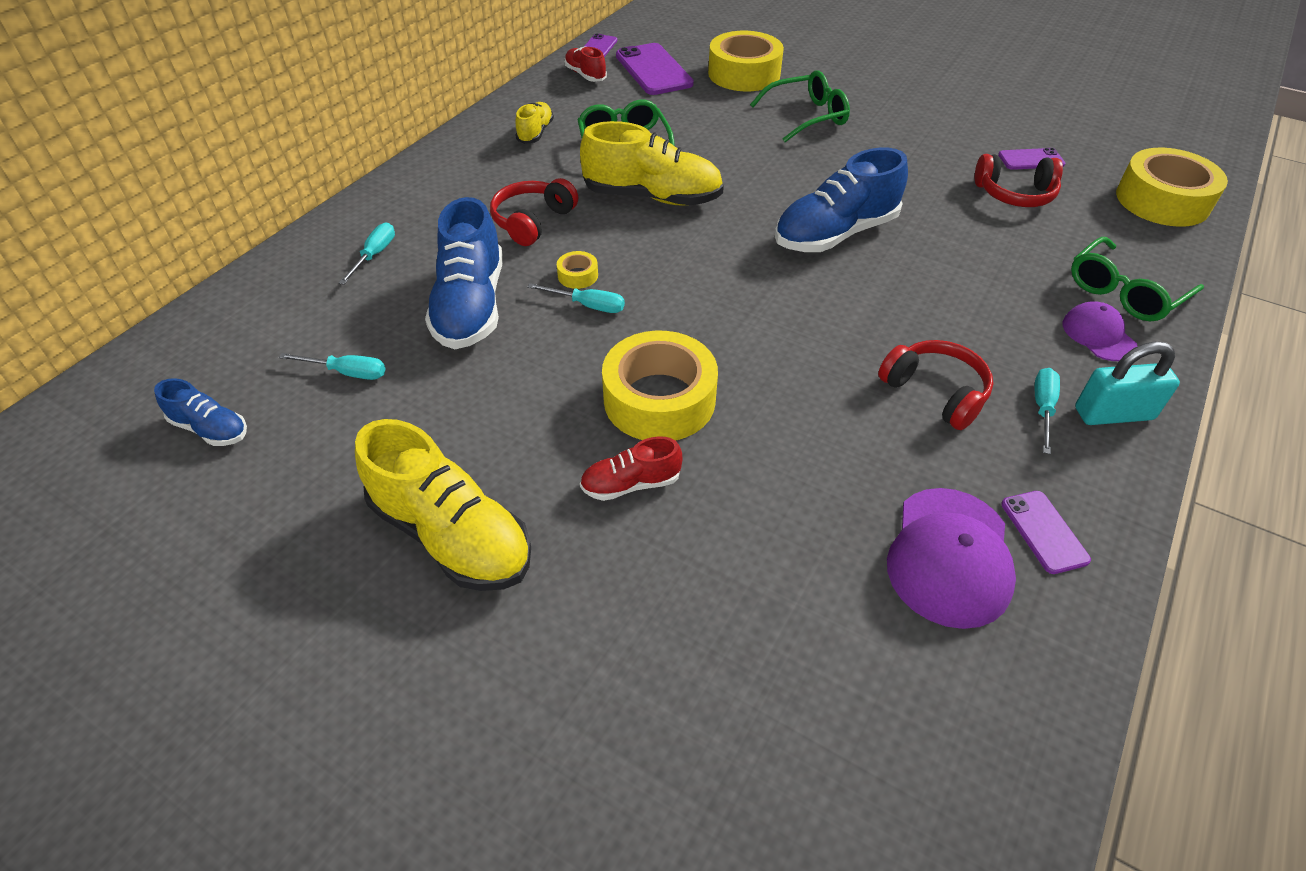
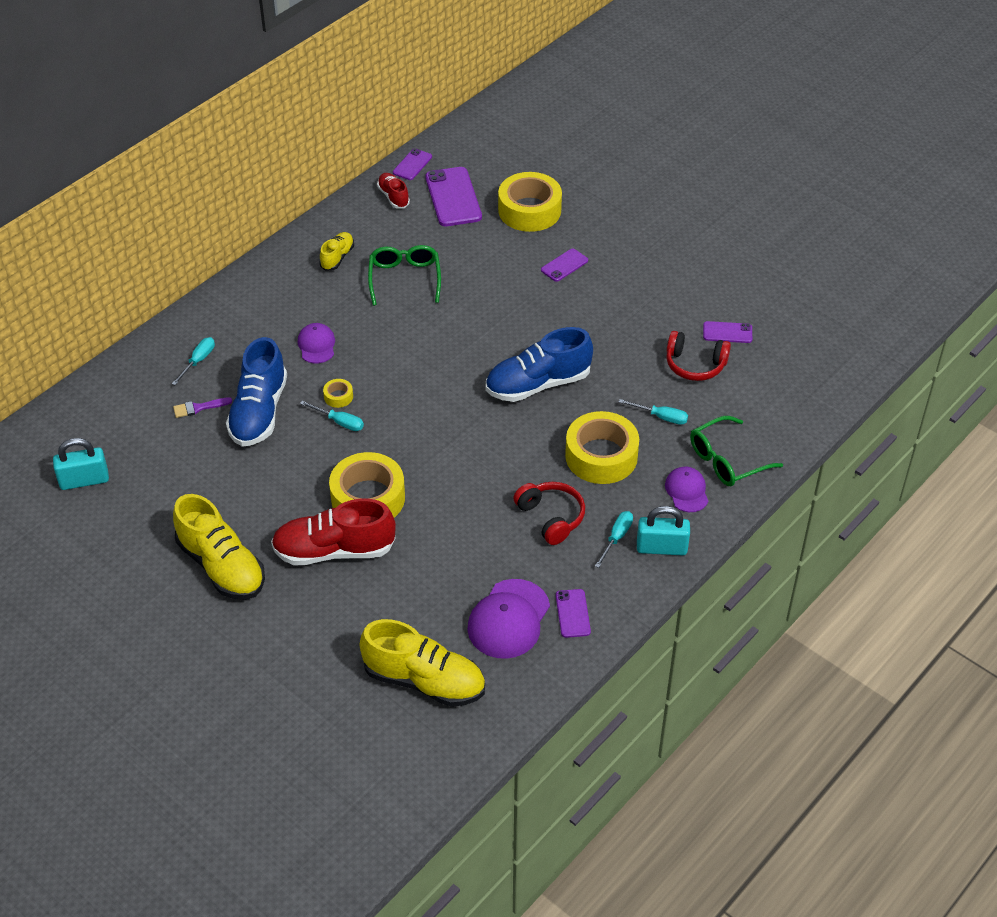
camera: 10 degrees right, 0 degrees up
blue shoe [154,378,247,446] -> turquoise padlock [53,438,109,490]
turquoise screwdriver [279,353,386,380] -> turquoise screwdriver moved to [619,399,688,425]
red headphones [490,178,578,246] -> purple cap [298,323,335,363]
yellow shoe [580,121,724,206] -> yellow shoe moved to [360,619,485,707]
red shoe [580,436,682,501] -> red shoe [271,499,396,566], size x1.93
green glasses [750,70,850,142] -> purple phone [541,249,588,282]
yellow tape [1116,148,1228,227] -> yellow tape moved to [565,411,639,484]
none -> purple brush [173,397,232,418]

